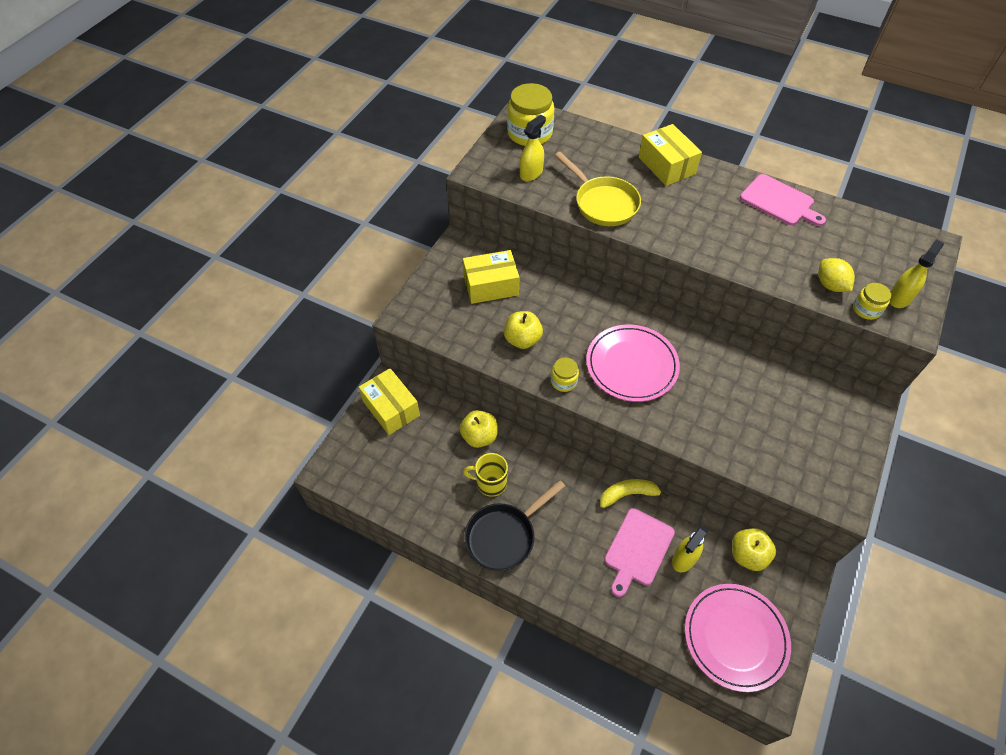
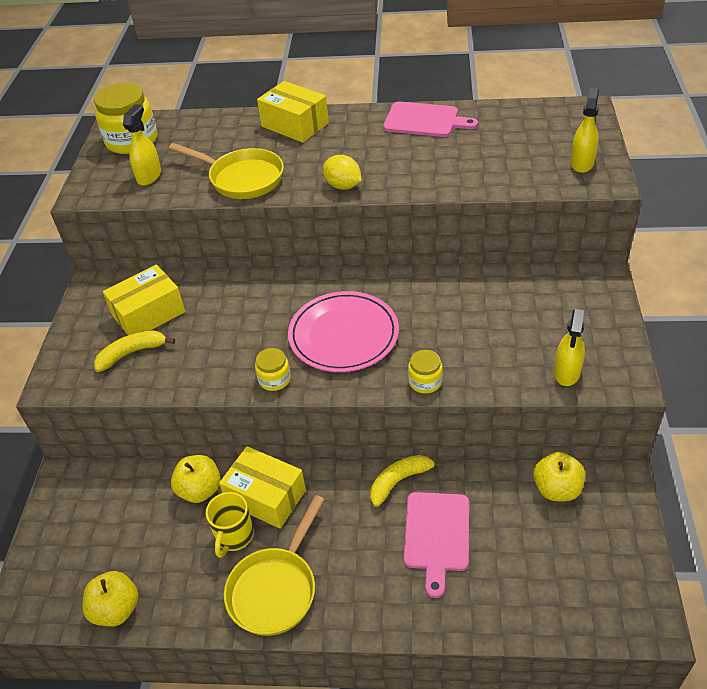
camera: 20 degrees left, 10 degrees down
yellow box [359,368,420,435] -> yellow box moved to [219,446,306,529]
yellow mug [463,453,508,497] -> yellow mug turned 60 degrees counterclockwise [206,492,254,558]
black pan [464,480,565,571] -> yellow pan [224,495,324,636]
yellow apple [504,311,543,349] -> yellow apple moved to [82,571,139,627]
yellow spray bottle [672,526,708,572] -> yellow spray bottle moved to [554,309,585,386]
pink plate [685,584,791,692] -> none
yellow lemon [818,258,855,292] -> yellow lemon moved to [323,155,362,190]
yellow jar [853,283,891,320] -> yellow jar moved to [408,350,443,394]
none -> yellow banana [94,330,175,372]

